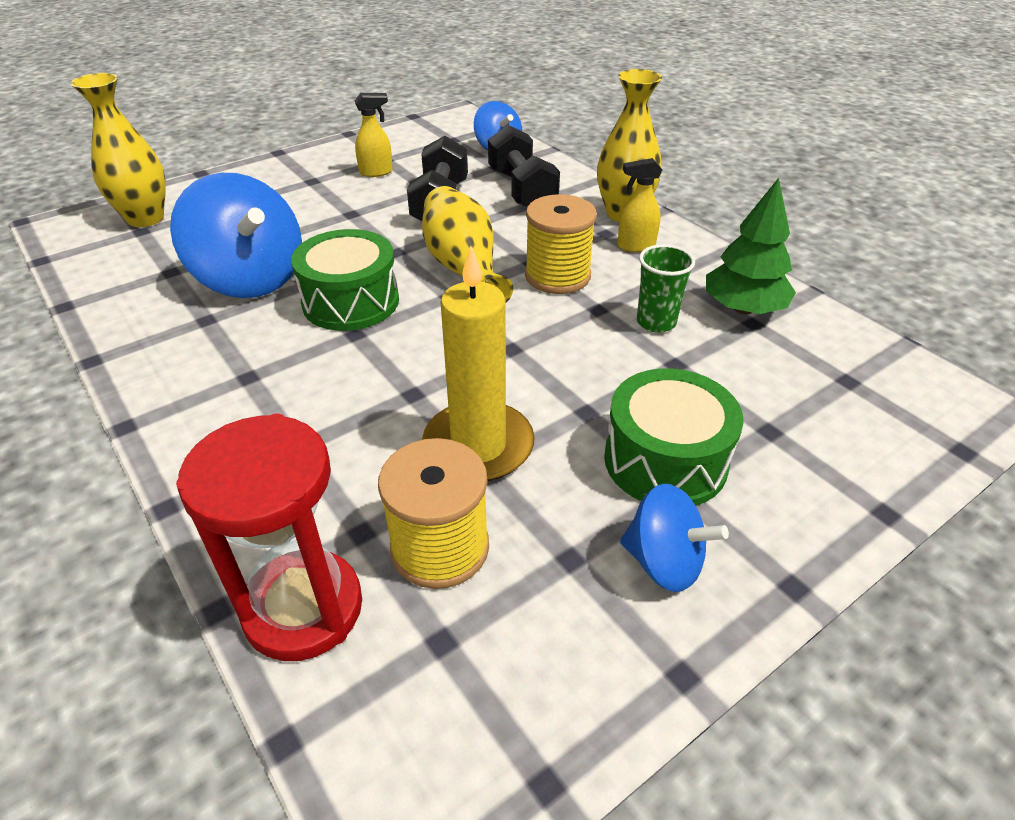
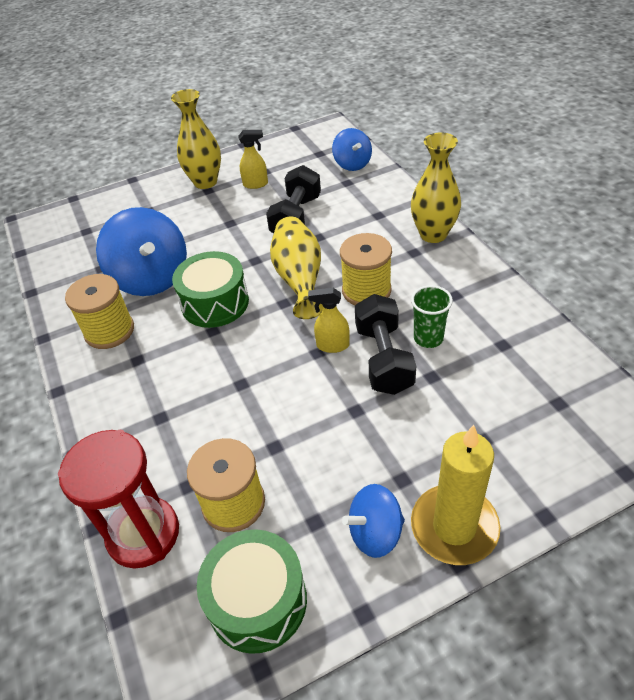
camera: 15 degrees right, 5 degrees up
yellow vase [70,73,166,227] -> yellow vase moved to [171,89,221,189]
yellow candle [422,246,535,481] -> yellow candle moved to [411,425,500,565]
black dumbbell [488,125,560,207] -> black dumbbell moved to [355,294,416,395]
green drum [604,368,744,506] -> green drum moved to [197,529,307,654]
yellow spray bottle [618,158,662,252] -> yellow spray bottle moved to [308,288,350,353]
blue spinning top [620,484,729,592] -> blue spinning top turned 120 degrees clockwise [342,484,405,558]
green tree [706,178,796,315] -> none
none -> yellow spool [65,274,134,349]

